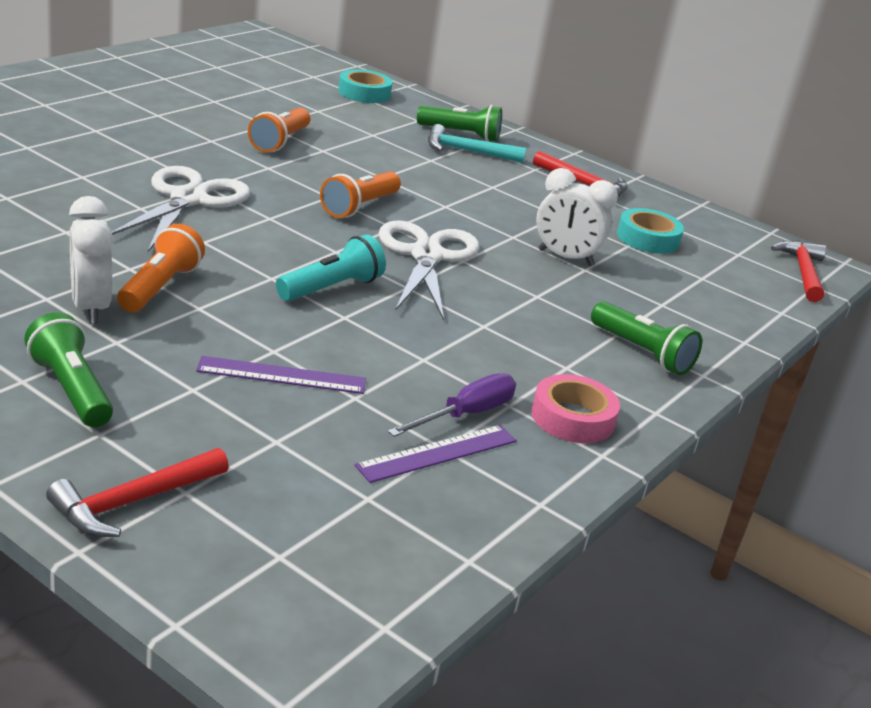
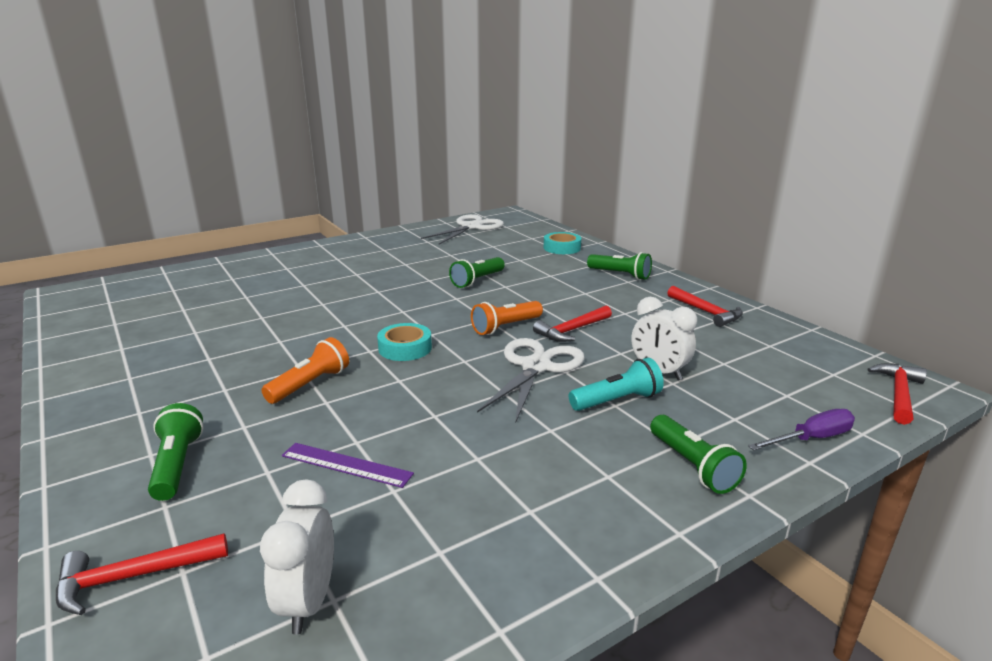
camera: 25 degrees right, 5 degrees down
white clock [69,196,113,324] -> white clock moved to [260,479,334,634]
white scissors [112,166,250,252] -> white scissors moved to [421,214,504,244]
orange flashlight [248,108,310,152] -> green flashlight [449,257,505,288]
turquoise flashlight [276,234,386,301] -> turquoise flashlight moved to [569,358,664,411]
purple ruler [355,425,517,483] -> none
purple screwdriver [388,373,516,437] -> purple screwdriver moved to [748,409,855,451]
turquoise hammer [428,124,526,163] -> none
pink tape [531,374,620,443] -> none
turquoise tape [617,208,684,254] -> turquoise tape moved to [377,323,432,361]
none -> red hammer [533,306,612,342]

